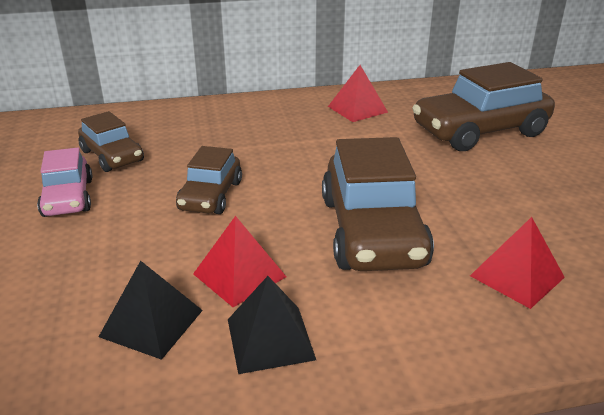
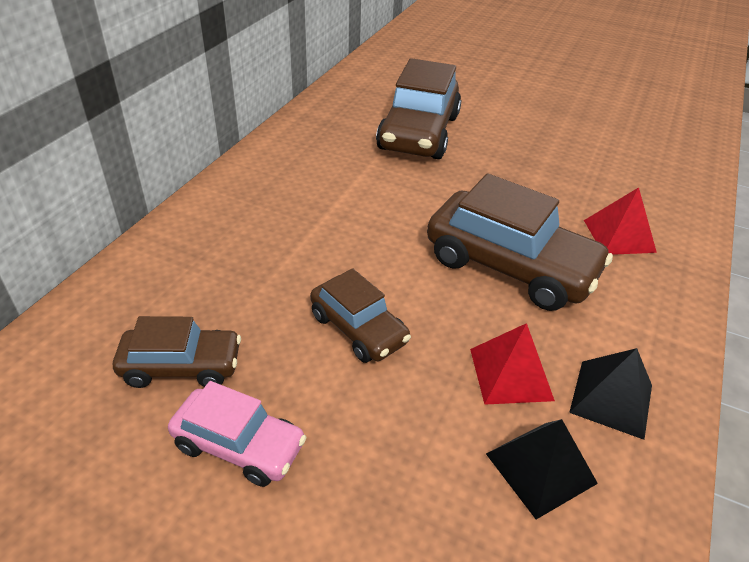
camera: 55 degrees left, 10 degrees up
red pyramid [328,65,388,122] -> none

